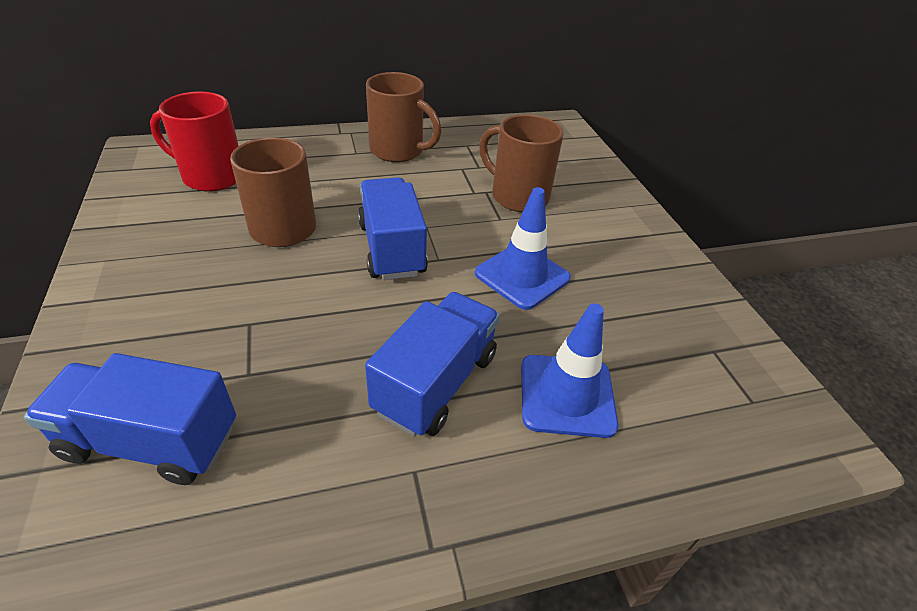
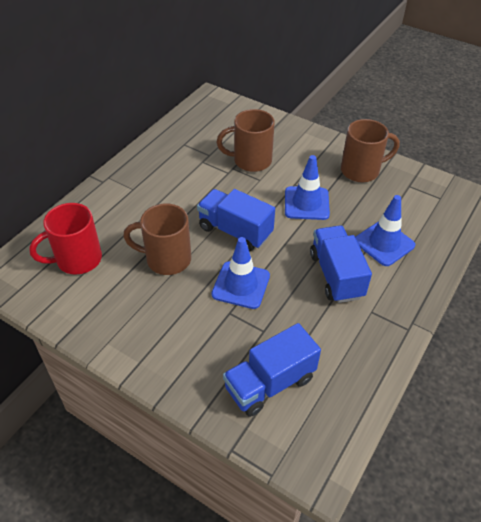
camera: 40 degrees left, 5 degrees up
brown mug [366,72,442,162] -> brown mug moved to [341,119,400,182]
none -> blue traffic cone [212,237,270,309]

